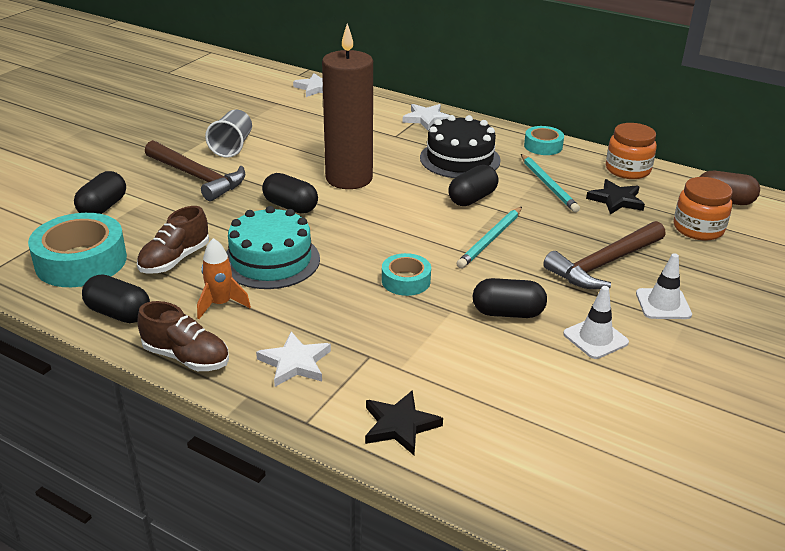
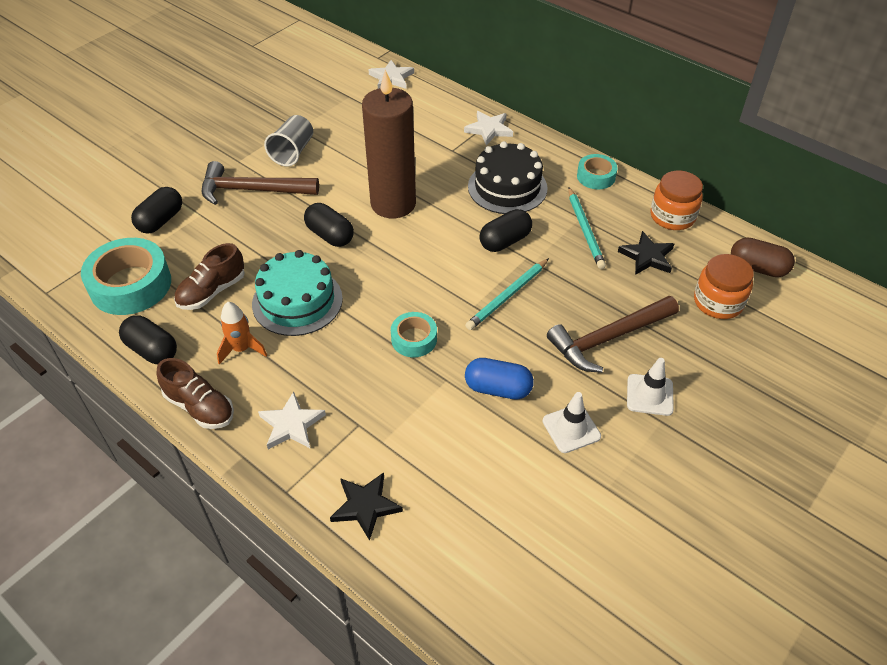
camera: 10 degrees right, 15 degrees up
brown hammer [145,140,245,201] -> brown hammer turned 135 degrees clockwise [202,161,319,205]
black capsule [473,278,547,318] -> blue capsule [465,358,534,399]

